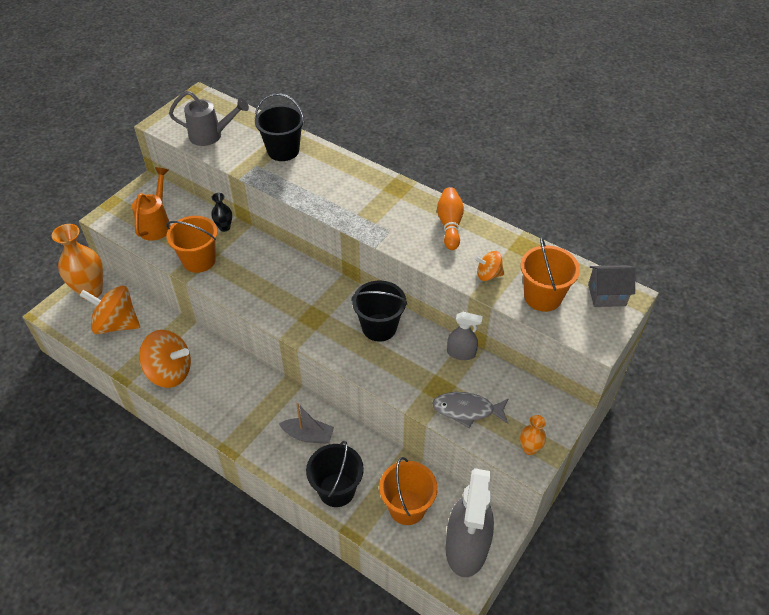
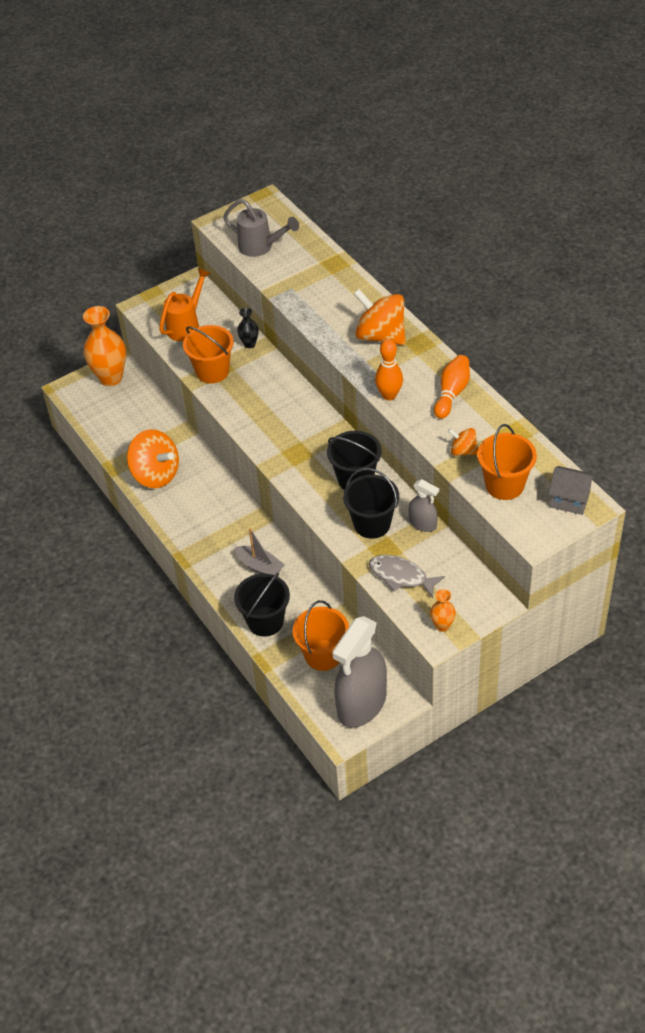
camera: 25 degrees right, 0 degrees up
orange spinning top [79,286,140,334] -> orange spinning top moved to [353,289,406,345]
black bucket [255,93,305,161] -> black bucket moved to [343,468,399,539]
none -> orange bowling pin [375,339,403,400]

